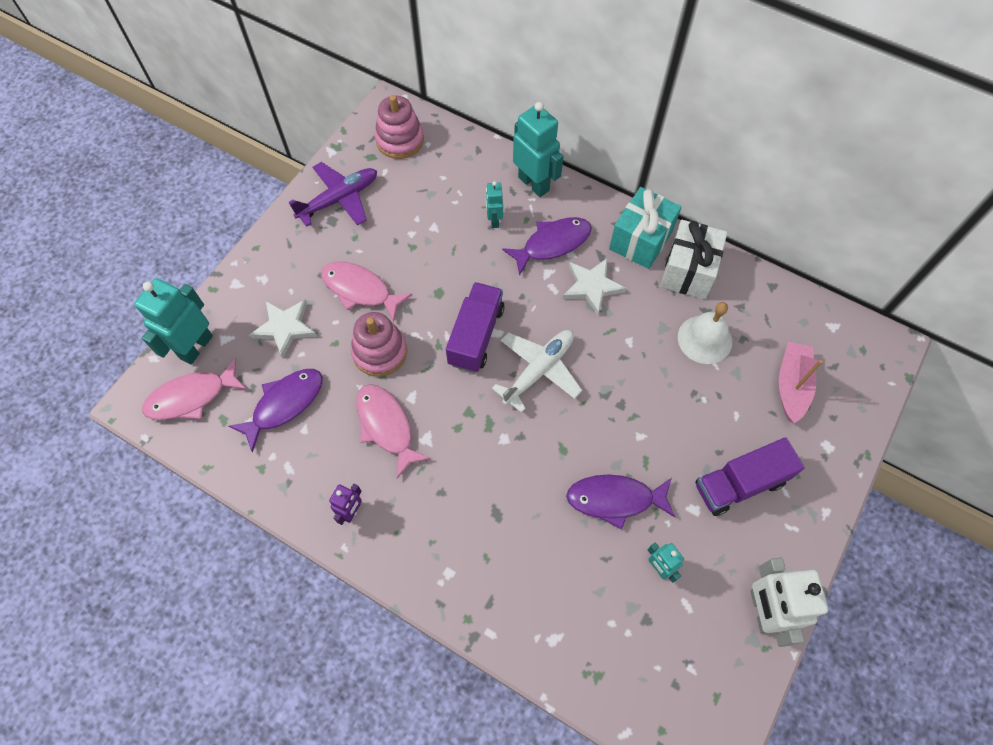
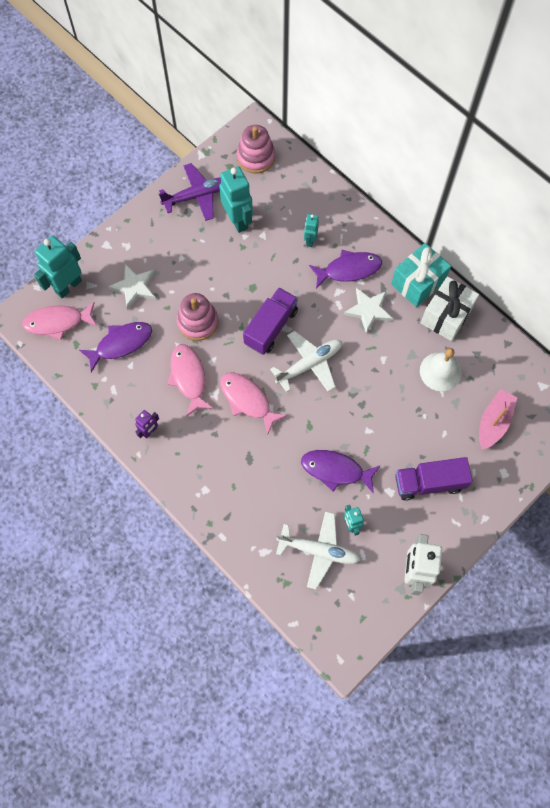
camera: 15 degrees right, 5 degrees up
pink fish [321,261,412,322] -> pink fish moved to [220,373,287,435]
turquoise robot [513,102,563,197] -> turquoise robot moved to [219,166,253,233]
none -> white plane [276,511,361,589]

